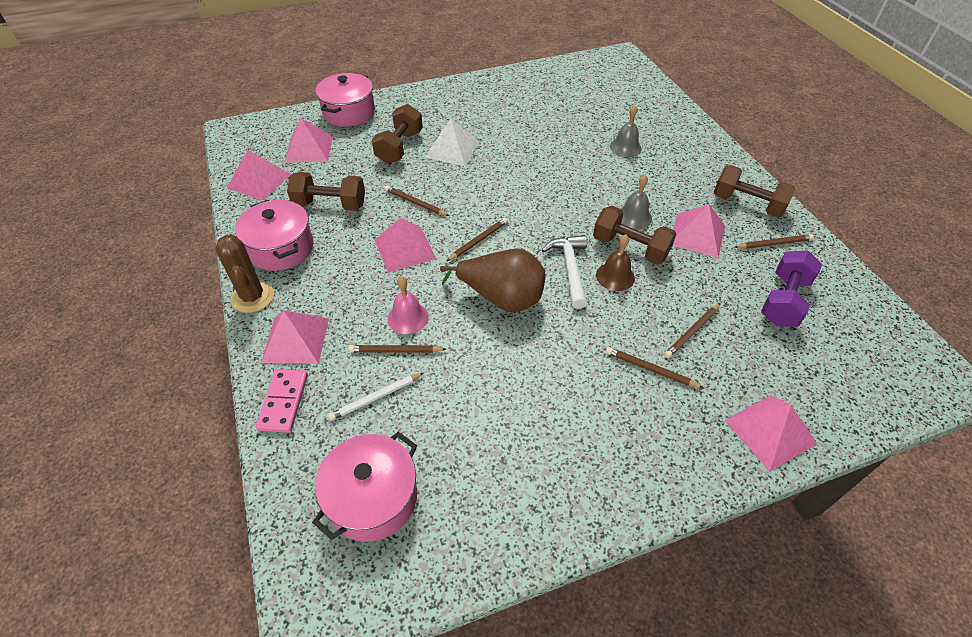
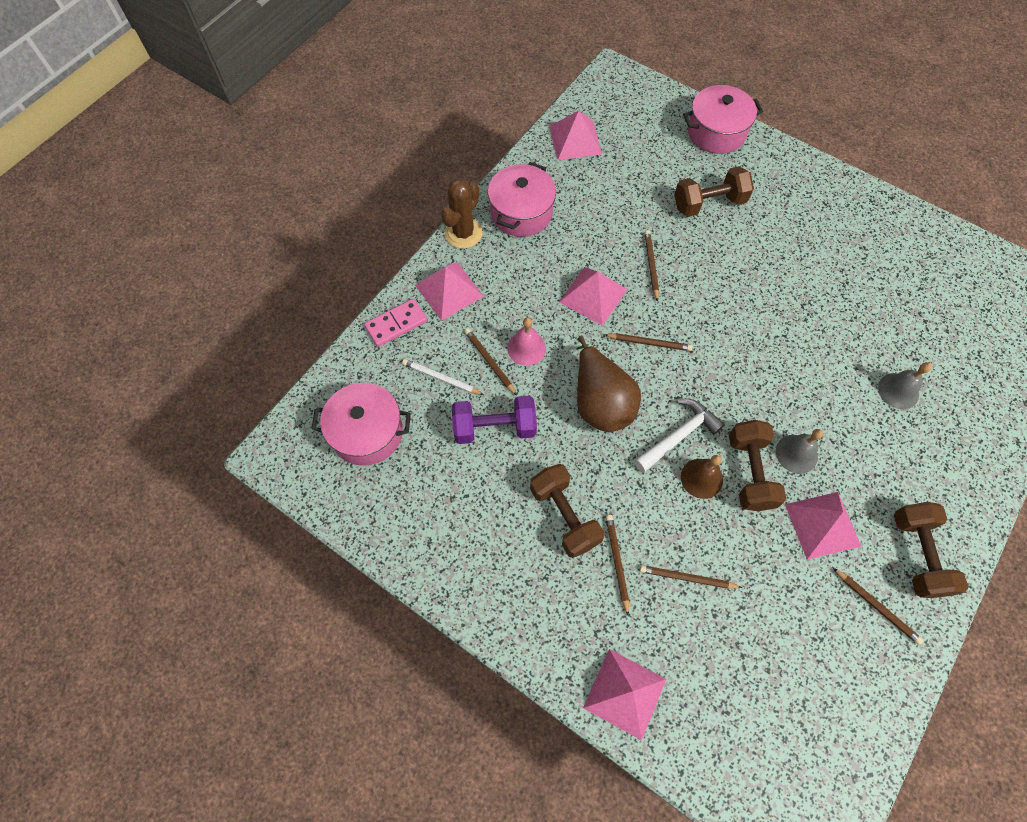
camera: 55 degrees right, 15 degrees up
pink pyramid [284,118,333,163] -> none
brown dumbbell [287,172,365,211] -> brown dumbbell moved to [530,464,605,558]
white pyramid [425,119,479,166] -> none
purple dumbbell [761,250,822,327] -> purple dumbbell moved to [452,396,537,444]

